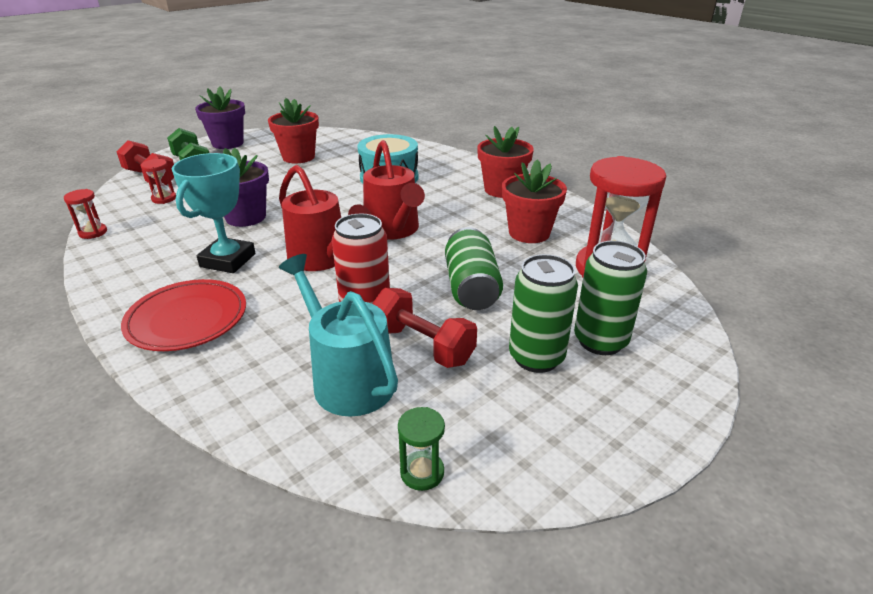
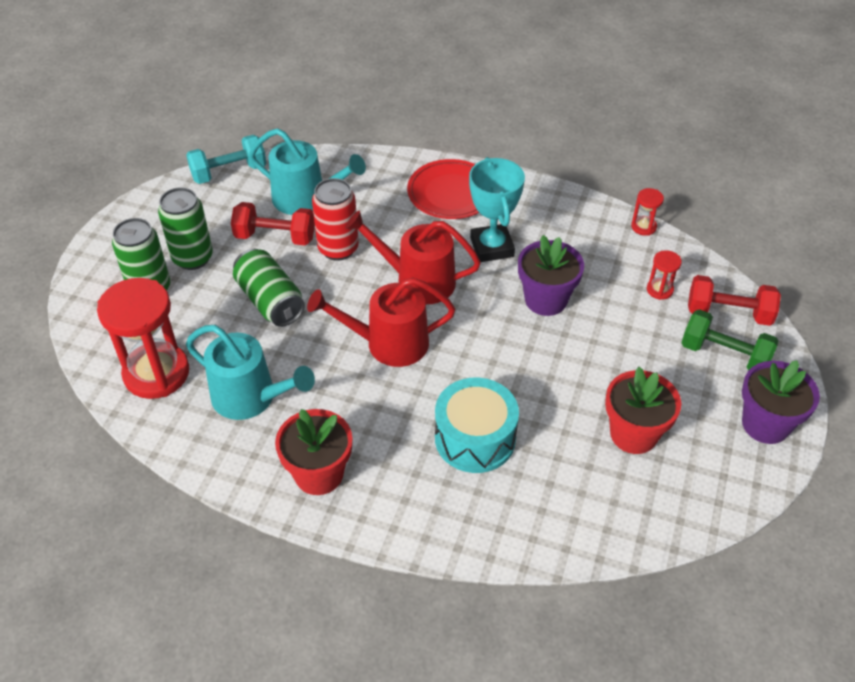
camera: 150 degrees right, 15 degrees up
red watering can [363,140,425,240] -> red watering can turned 45 degrees counterclockwise [307,278,455,367]
green hourglass [398,407,445,491] -> turquoise dumbbell [186,135,267,184]
red flower pot [502,159,567,243] -> turquoise watering can [186,325,315,420]

